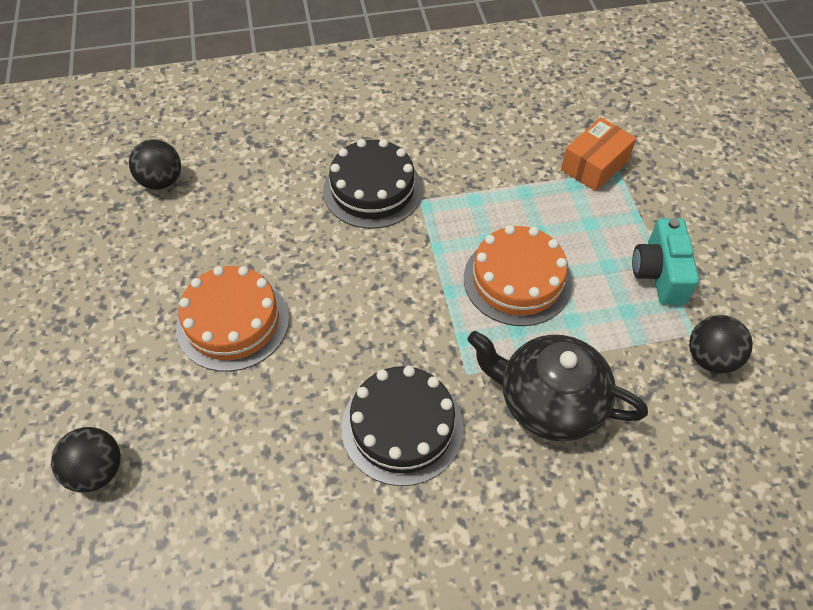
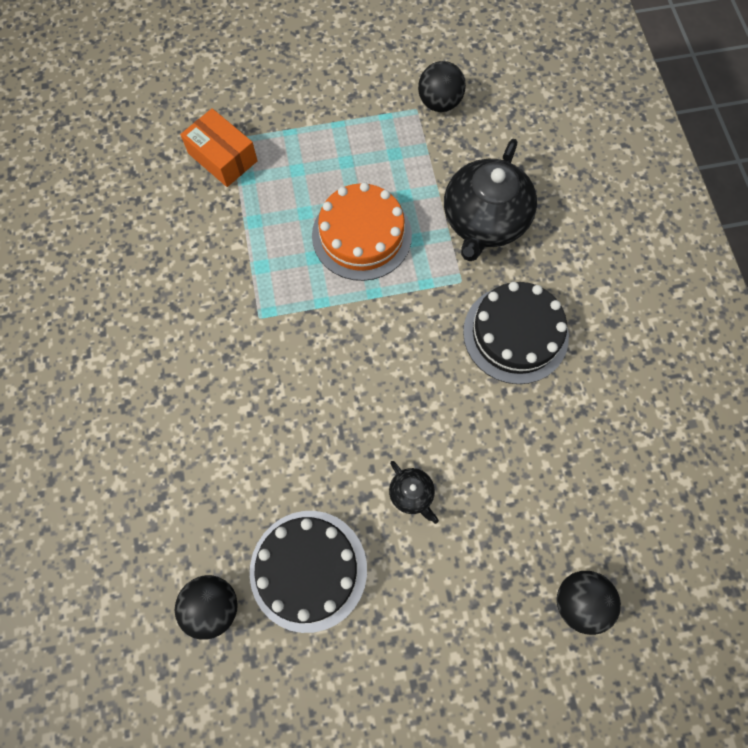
camera: 90 degrees left, 15 degrees up
orange cake [176,266,289,372] -> black teapot [389,461,439,524]
black cake [323,139,422,229] -> black cake moved to [250,511,367,633]
turquoise camera [632,218,699,305] -> none

